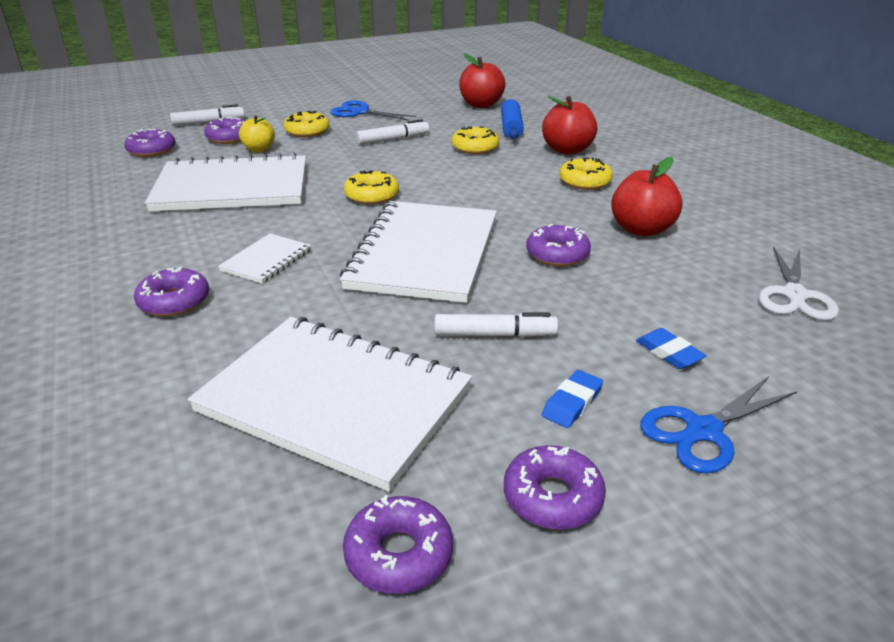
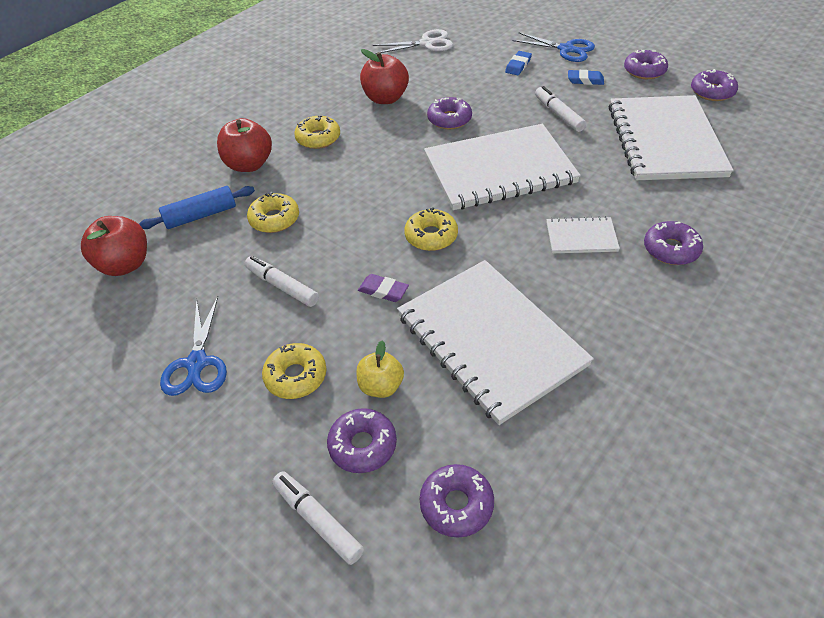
camera: 115 degrees left, 15 degrees up
none -> purple eraser [358,274,409,302]

